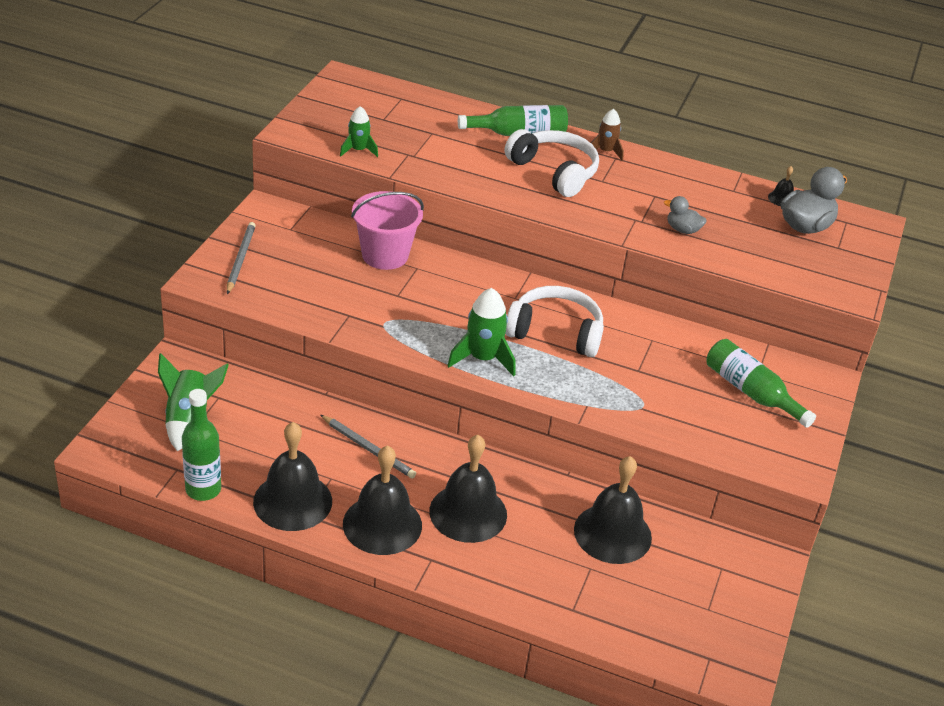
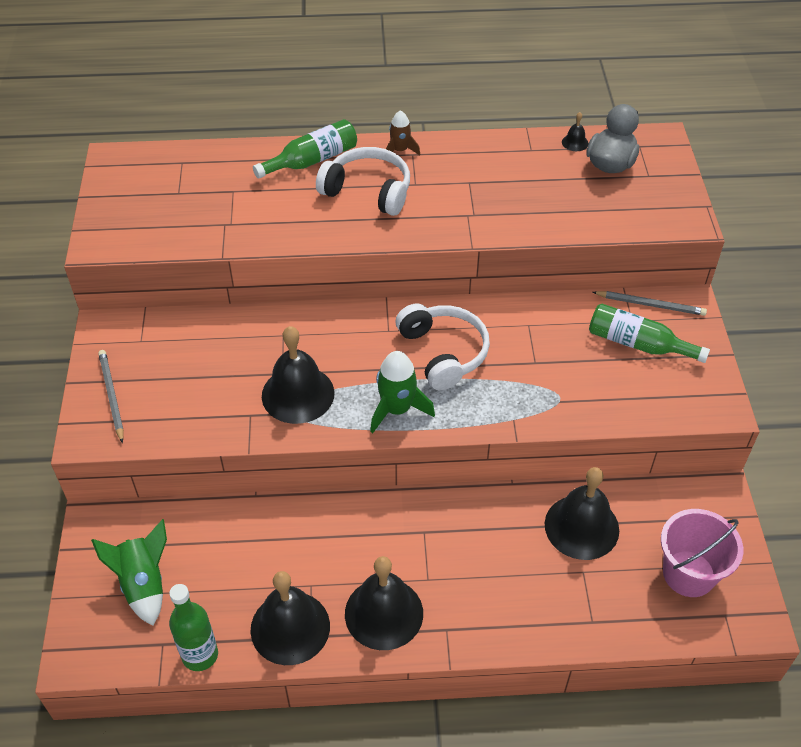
camera: 20 degrees left, 10 degrees up
grey pencil [321,415,416,479] -> grey pencil moved to [593,291,707,316]
green rocket [340,106,378,157] -> none
pink bucket [351,191,424,270] -> pink bucket moved to [661,509,743,597]
black bell [429,435,507,543] -> black bell moved to [262,326,334,424]
white headphones [505,286,604,357] -> white headphones turned 75 degrees clockwise [396,304,490,390]
grey duck [664,196,706,234] -> none

